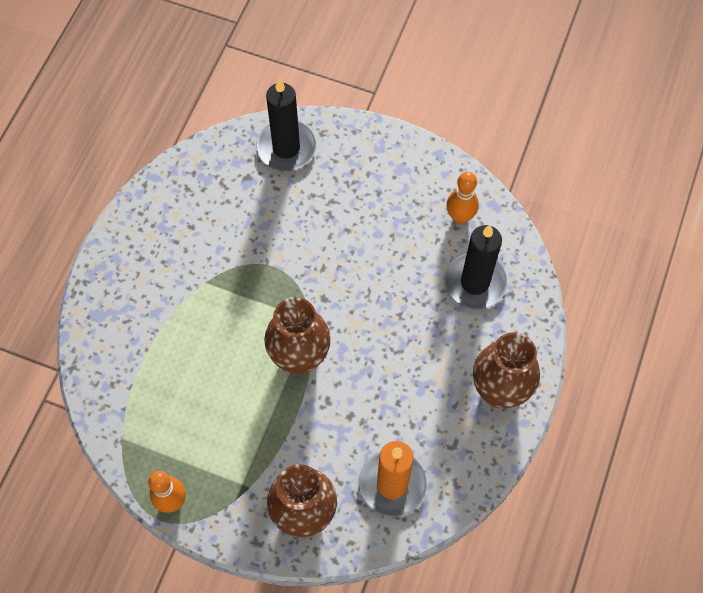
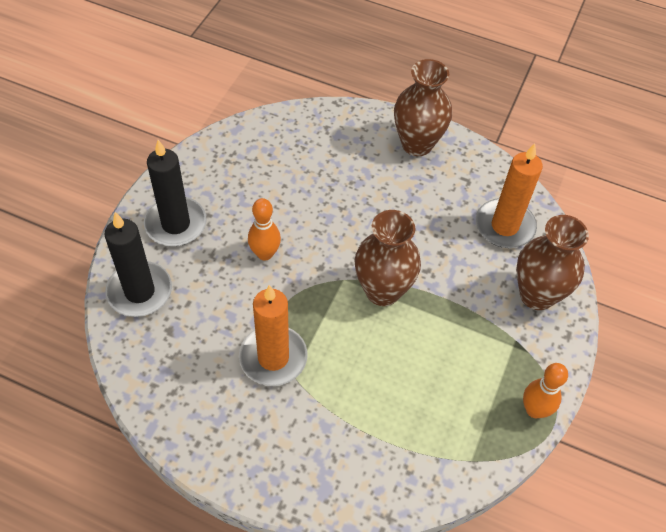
camera: 90 degrees left, 10 degrees down
black candle [444,225,508,309] -> black candle moved to [144,140,207,246]
orange bowling pin [447,172,479,224] -> orange bowling pin moved to [248,198,281,261]
none -> orange candle [239,285,308,386]

